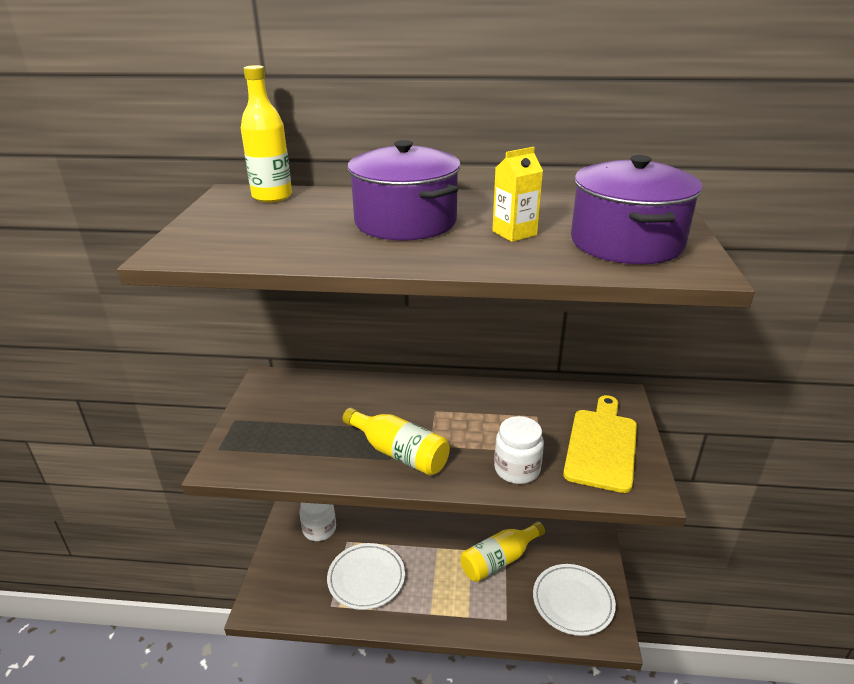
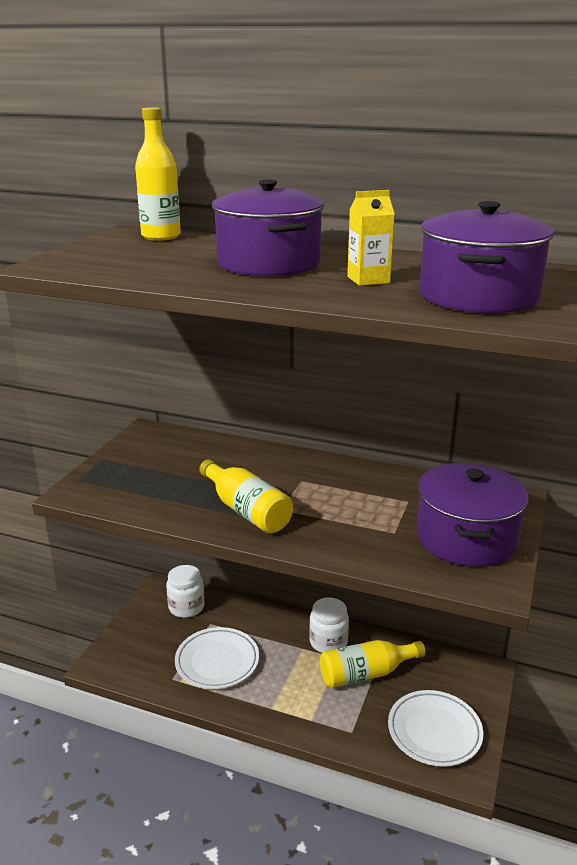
camera: 15 degrees right, 5 degrees down
white jar [494,416,544,484] -> white jar moved to [309,597,349,653]
yellow cutting board [563,395,637,493] -> purple pot [417,463,529,567]

